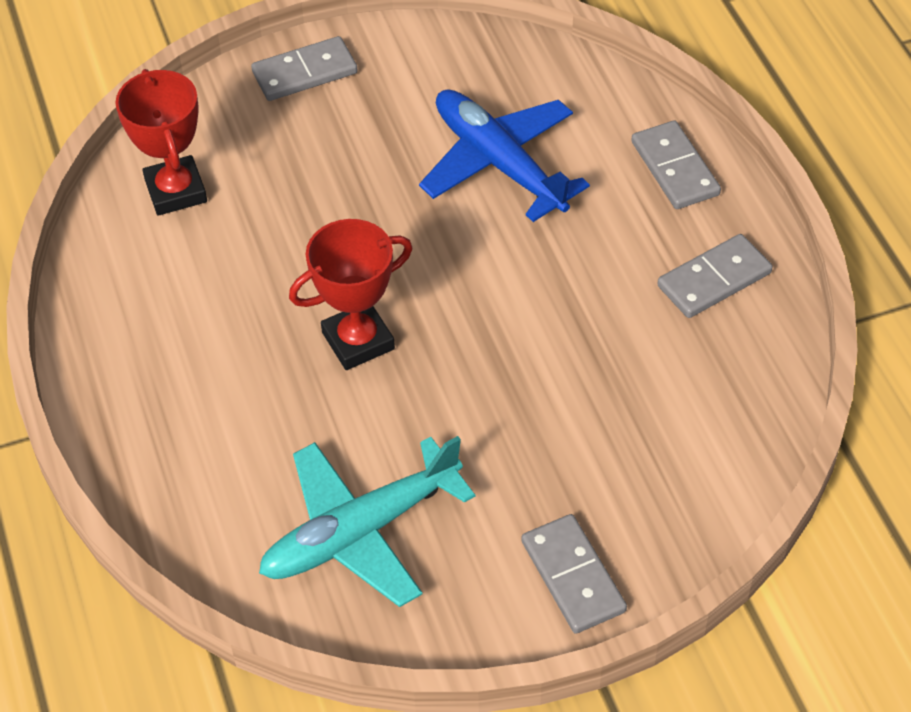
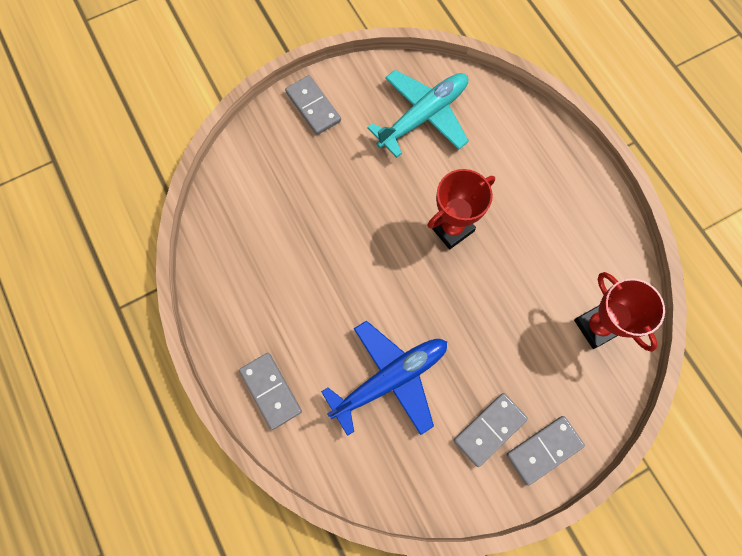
camera: 170 degrees right, 20 degrees up
blue plane [419,90,590,222] -> blue plane turned 75 degrees counterclockwise [321,321,447,436]
grey domino [657,234,773,318] -> grey domino moved to [454,393,528,467]

